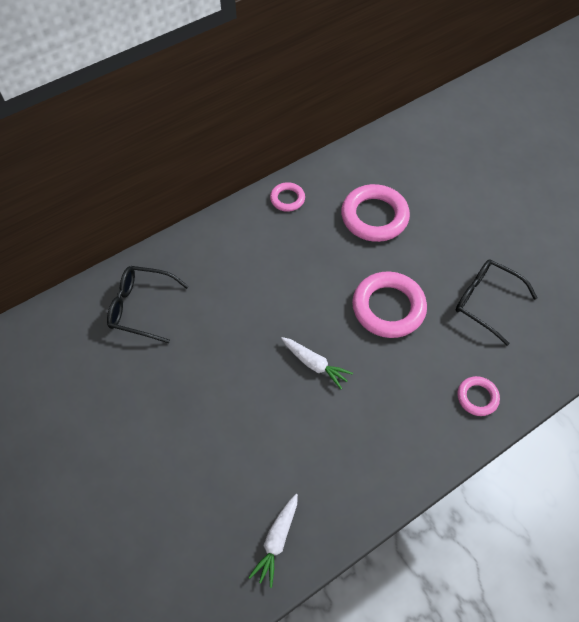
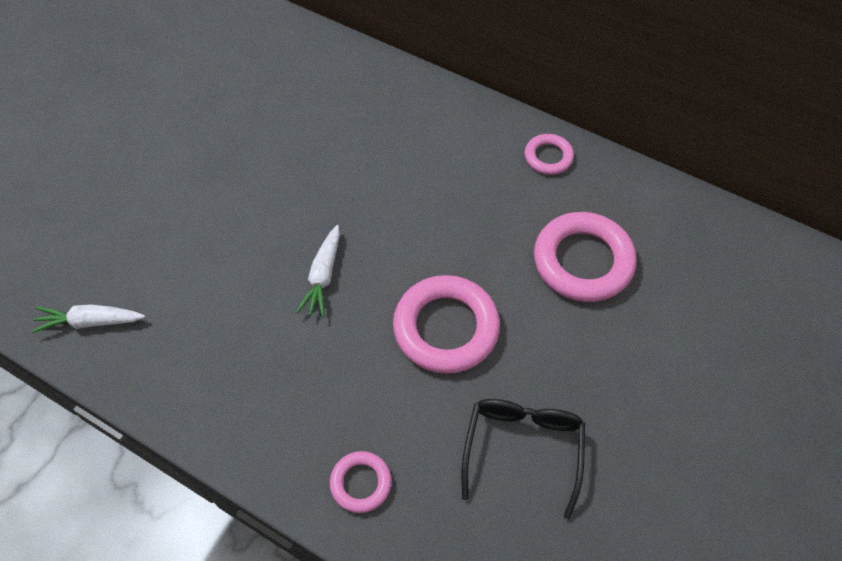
camera: 65 degrees right, 0 degrees up
black glasses [107,266,189,343] -> none

